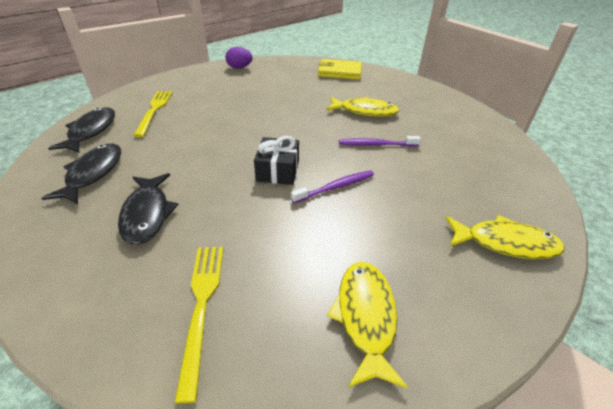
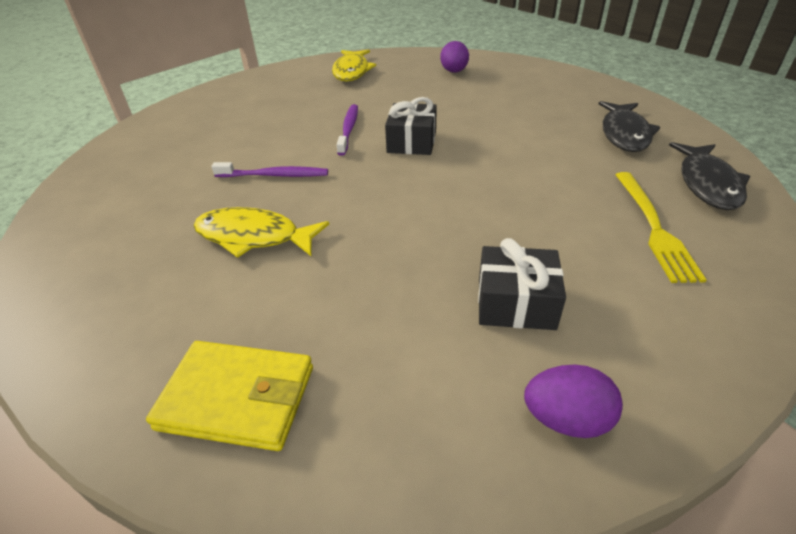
camera: 175 degrees left, 0 degrees up
black fish [118,173,179,245] -> none
yellow fork [174,247,223,404] -> purple egg [440,41,469,73]
purple toothbrush [291,170,374,203] -> purple toothbrush turned 120 degrees clockwise [337,104,358,156]
yellow fish [445,215,565,259] -> none
none -> black gift [478,238,566,330]

